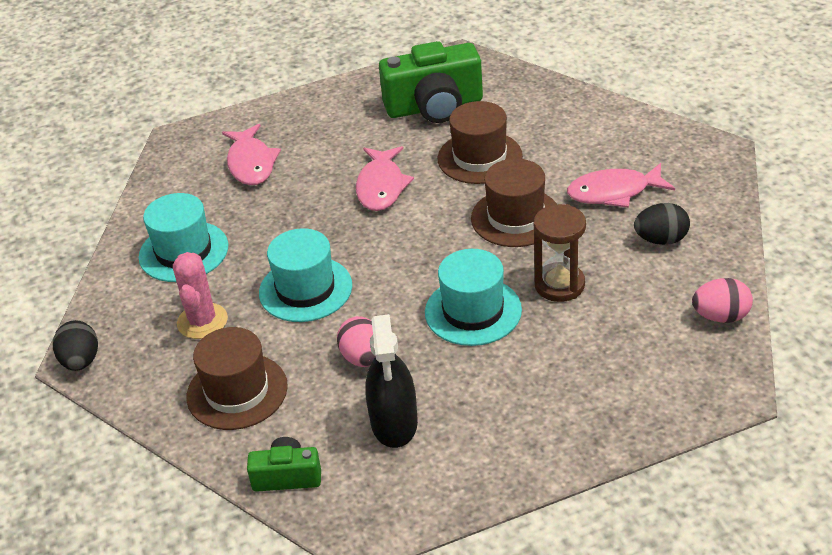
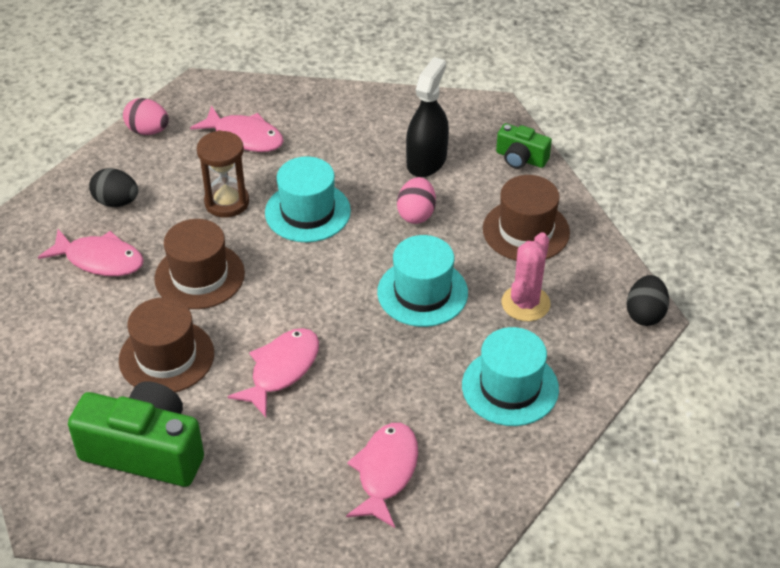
camera: 155 degrees left, 5 degrees up
none -> pink fish [190,106,284,152]

